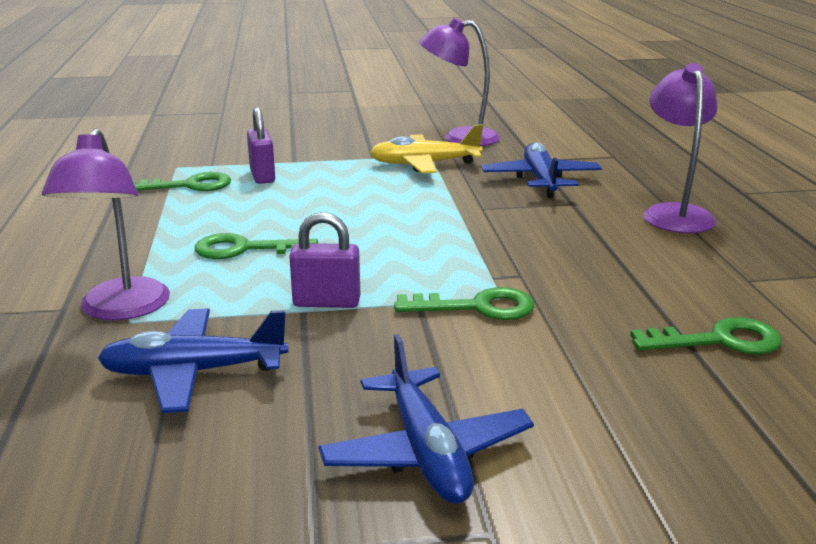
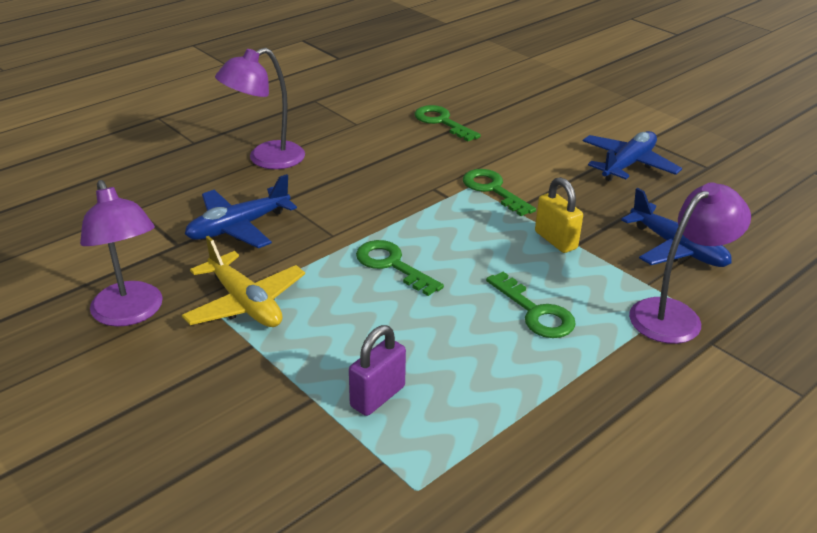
camera: 125 degrees left, 10 degrees up
green key [133,172,231,191] -> green key moved to [356,240,444,296]
purple padlock [289,212,360,308] -> yellow padlock [535,177,583,253]

